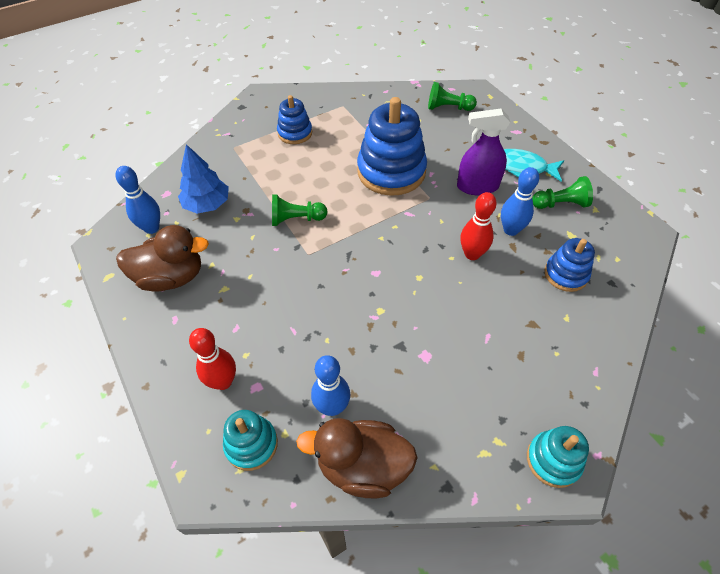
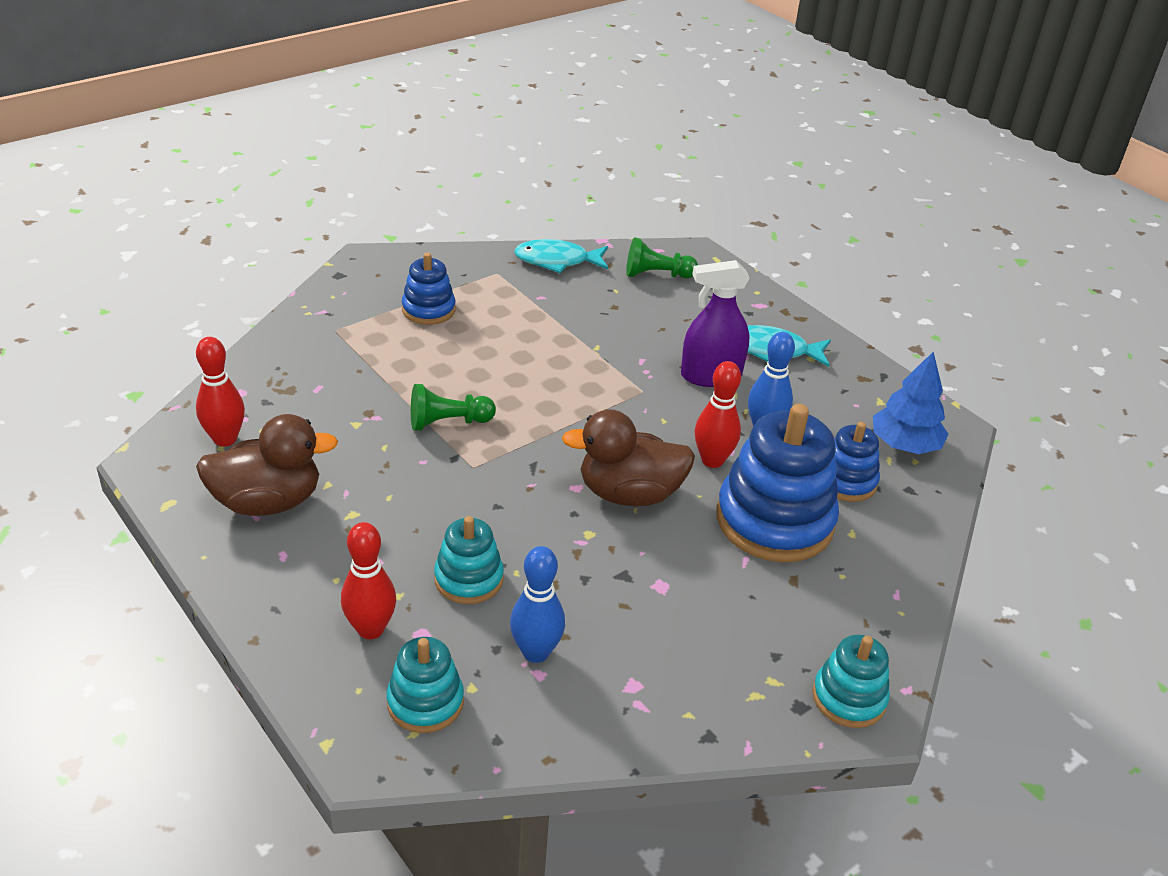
camera: 10 degrees left, 15 degrees down
blue bowling pin [115,166,160,234] -> red bowling pin [196,337,245,447]
blue tree [178,144,229,214] -> blue tree moved to [873,351,949,454]
brown duck [296,418,417,499] -> brown duck moved to [562,409,695,506]
blue stacking toy [357,97,427,196] -> blue stacking toy moved to [717,404,839,562]
green pawn [532,176,593,209] -> none
none -> turquoise stacking toy [434,516,504,604]
none -> turquoise fish [514,239,608,273]

